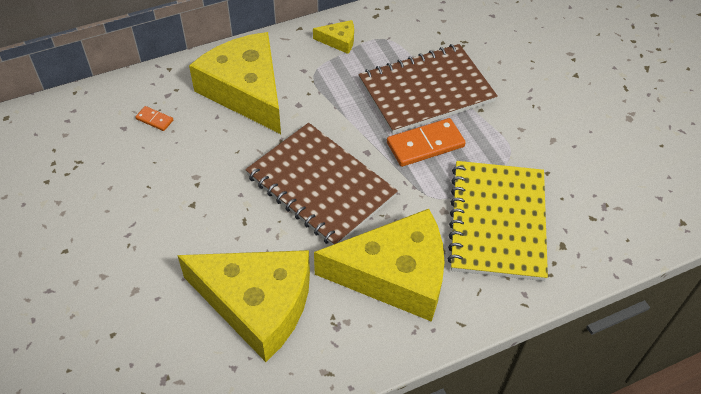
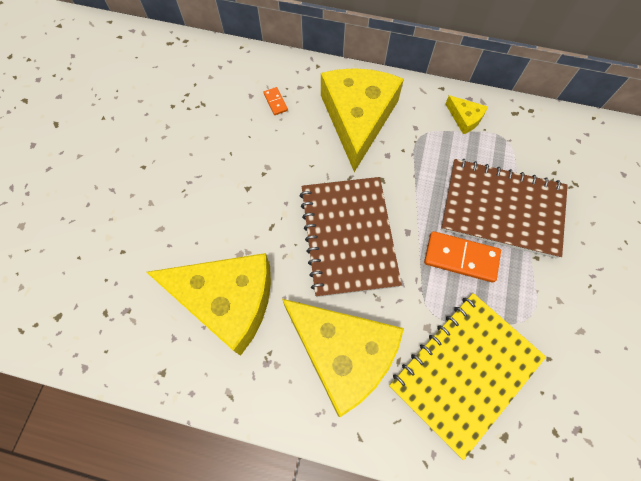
camera: 40 degrees right, 15 degrees up
yellow cheese [177,250,310,362] -> yellow cheese turned 45 degrees counterclockwise [146,253,271,356]

